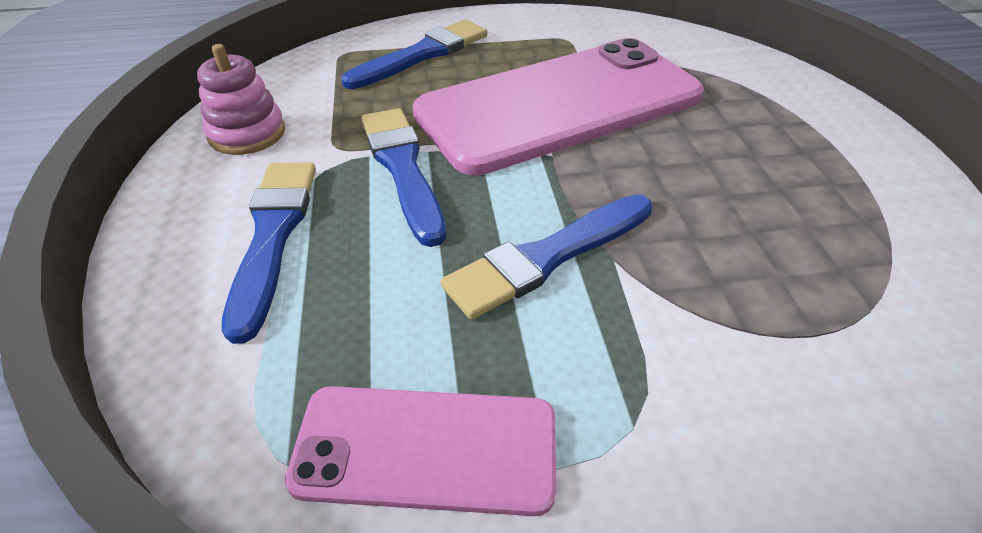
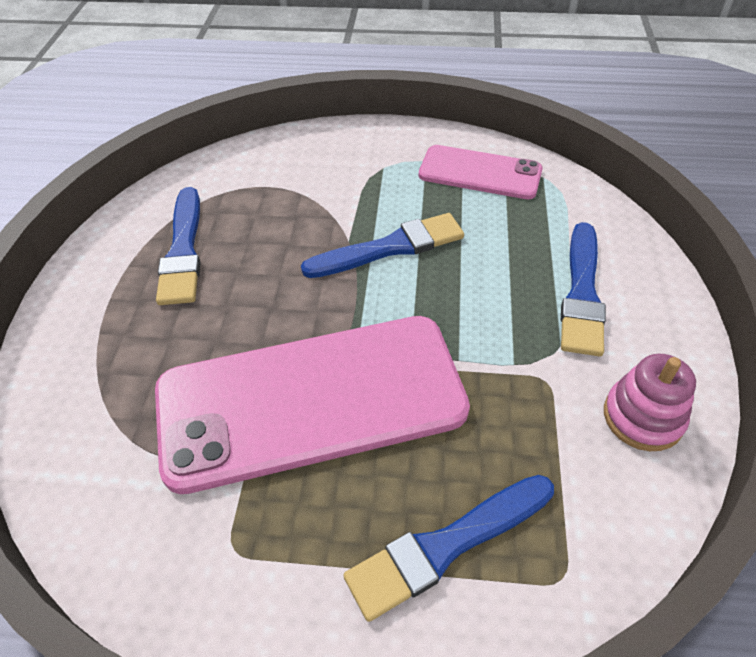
camera: 165 degrees left, 5 degrees up
blue brush [361,108,446,247] -> blue brush moved to [156,187,201,305]

